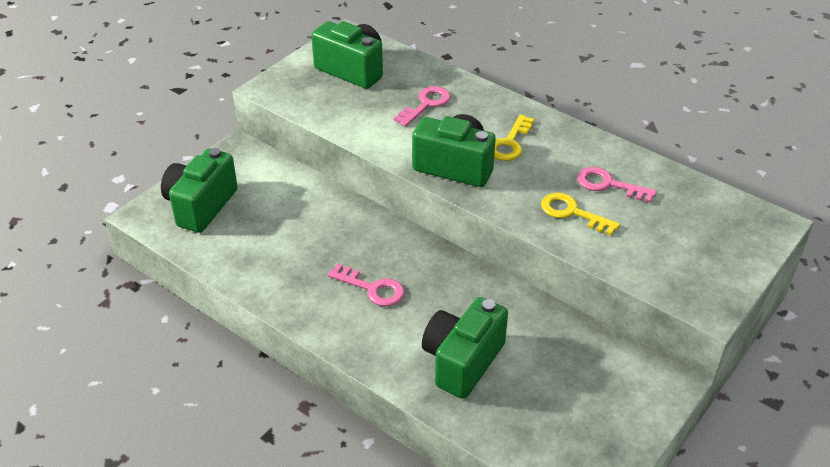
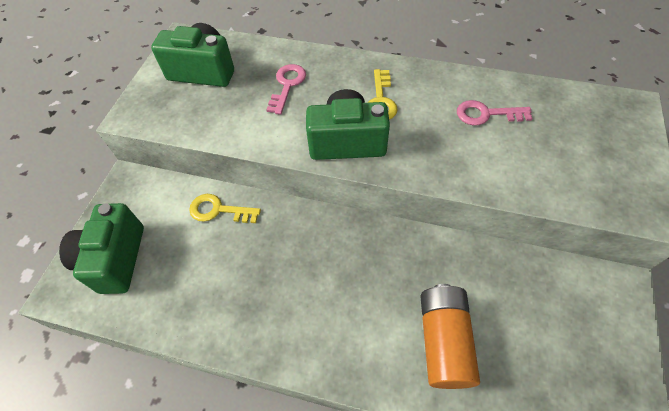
camera: 20 degrees left, 15 degrees up
pink key [328,264,404,306] -> none
green camera [422,297,508,399] -> orange battery [420,284,480,389]
yellow key [541,192,620,236] -> yellow key moved to [189,194,261,223]

